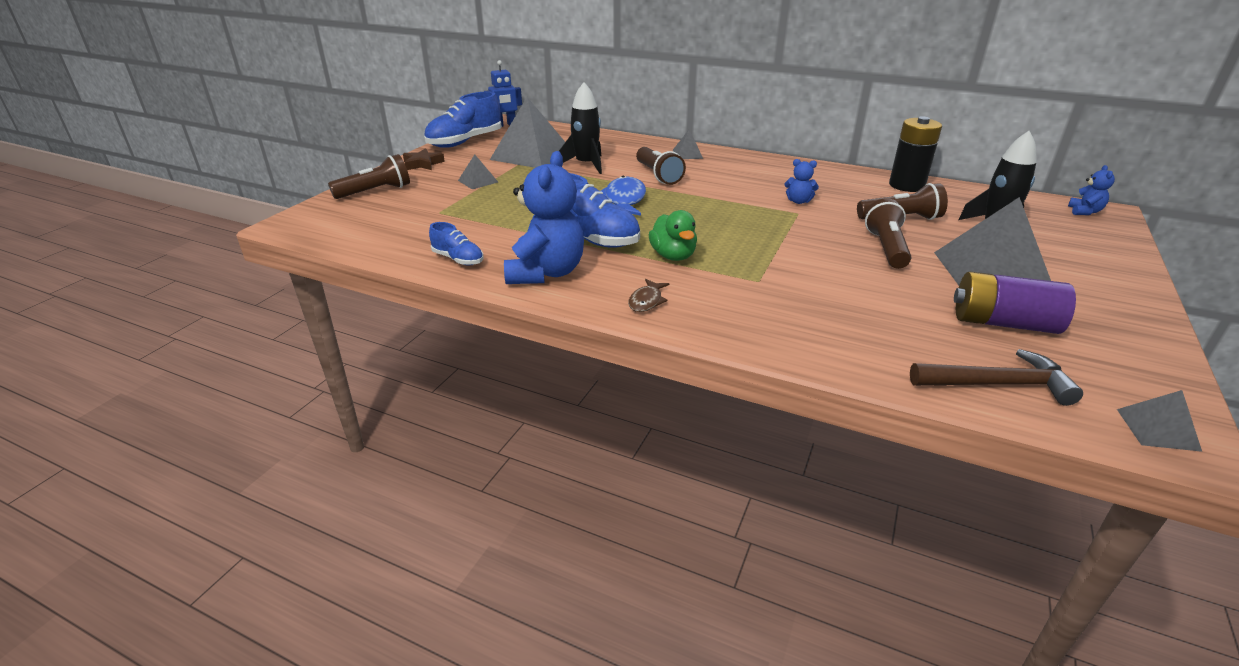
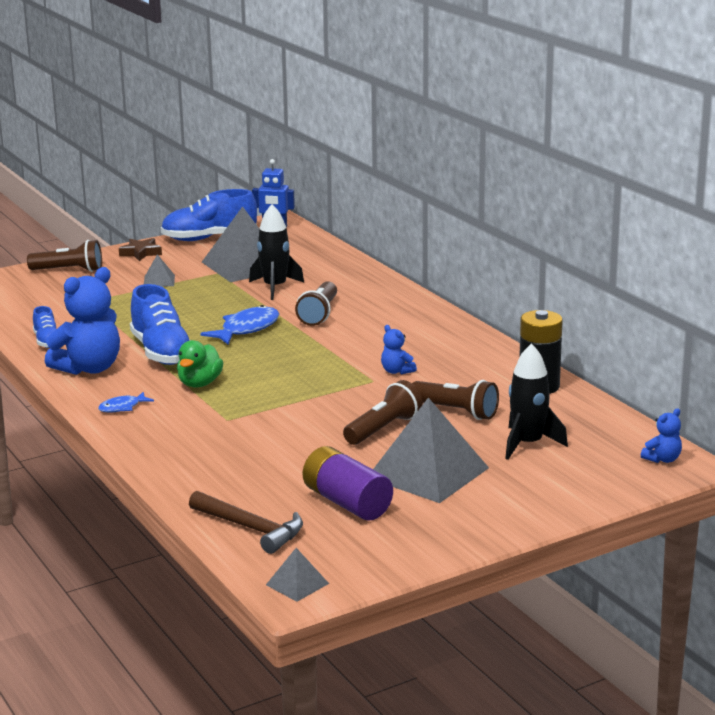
camera: 35 degrees right, 10 degrees down
brown fish [628,279,669,312] -> blue fish [98,392,154,413]
grey pyramid [673,130,703,159] -> none

